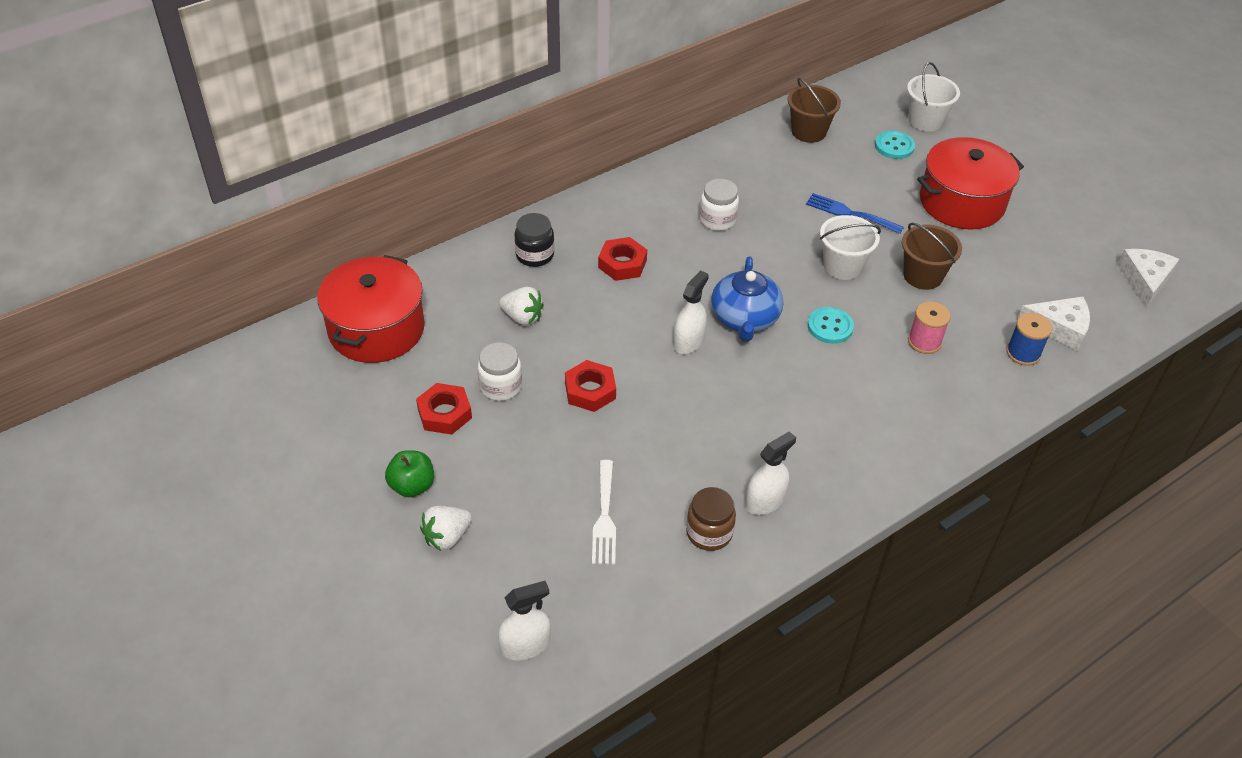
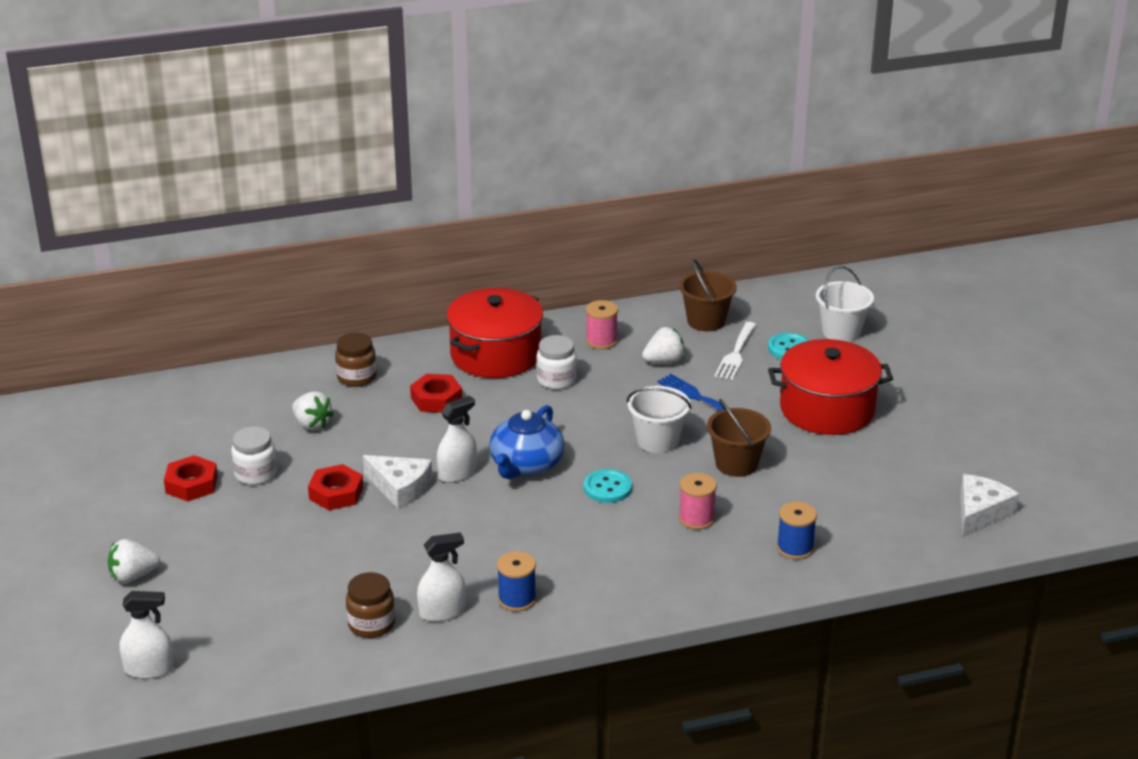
camera: 20 degrees right, 15 degrees down
red pot [317,255,425,363] -> red pot moved to [446,288,543,378]
green apple [385,450,434,497] -> none
black jar [514,213,554,267] -> brown jar [335,333,377,387]
white fork [592,460,616,565] -> white fork moved to [714,322,756,380]
white cheese [1018,296,1090,351] -> white cheese moved to [363,455,433,509]
none -> blue spool [497,551,536,612]
none -> pink spool [586,300,618,349]
none -> white strawberry [642,327,685,363]

